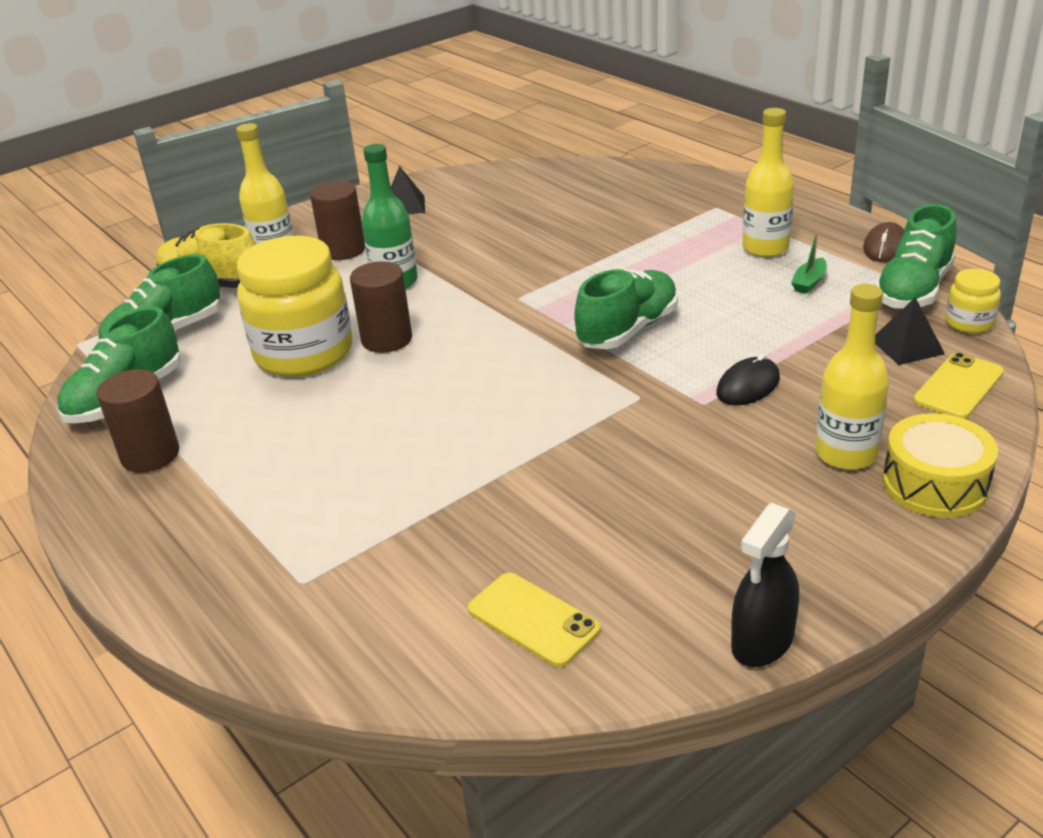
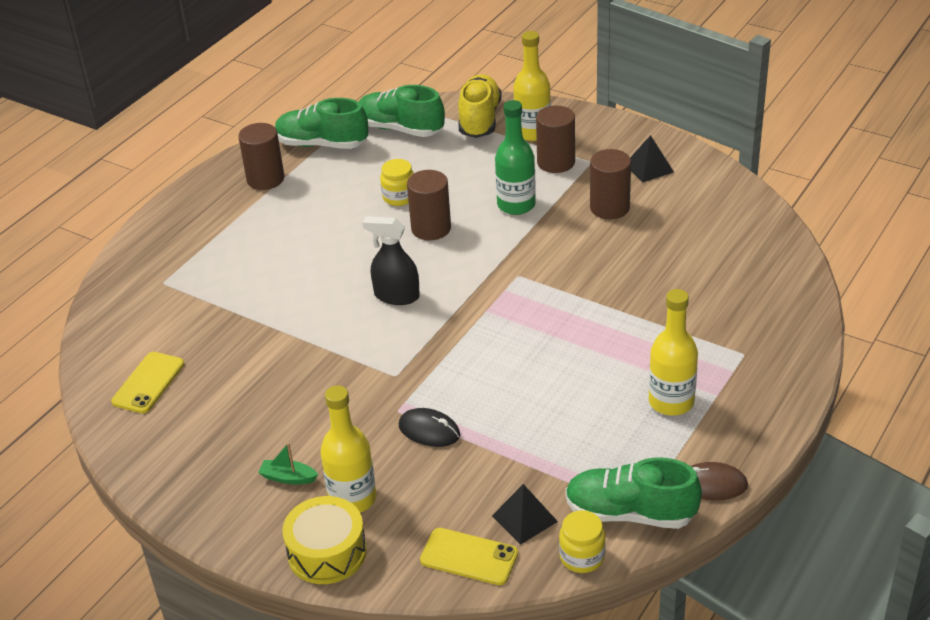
camera: 70 degrees right, 5 degrees up
yellow jar [237,236,352,377] -> yellow jar [380,159,414,206], size x0.45
green shoe [574,269,678,349] -> none
black spray bottle [731,503,799,667] -> black spray bottle moved to [362,216,420,305]
green boat [791,232,827,294] -> green boat moved to [258,443,318,484]
none -> brown cylinder [590,149,631,219]

